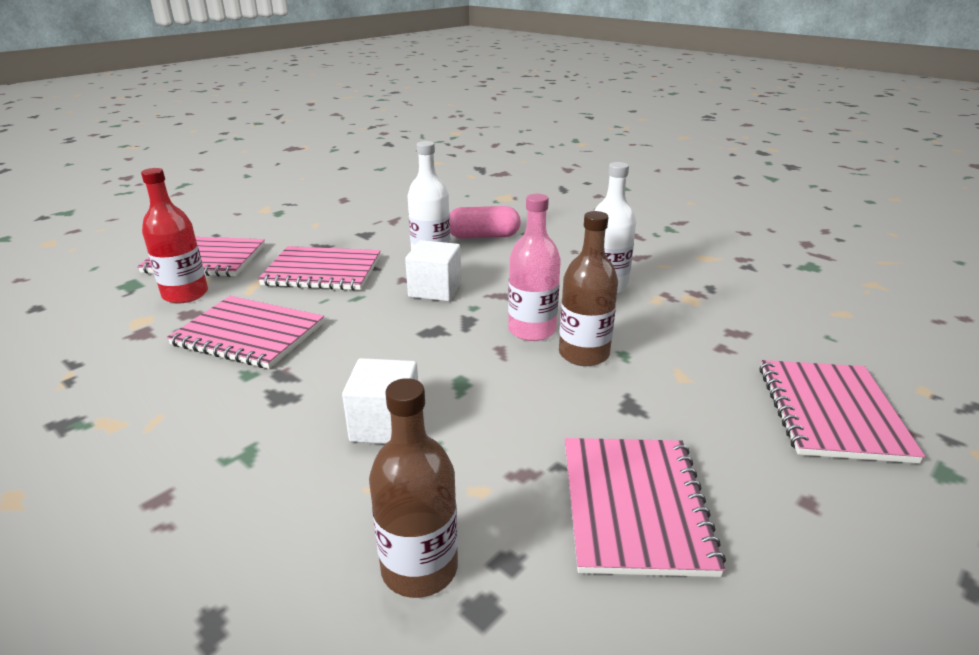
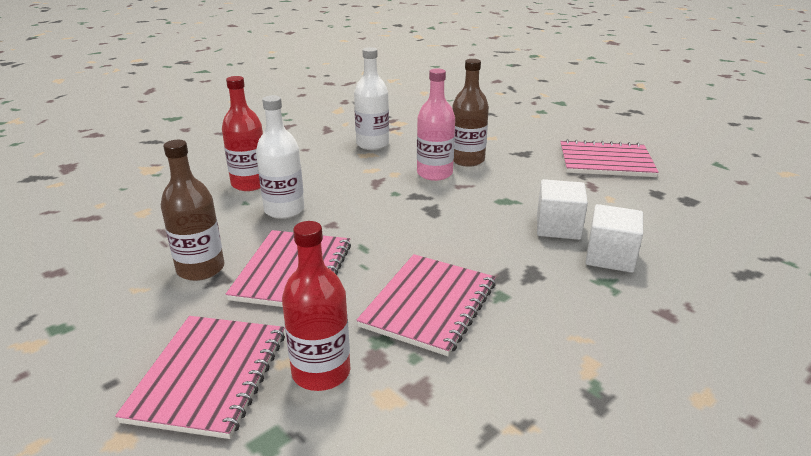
camera: 85 degrees left, 0 degrees up
brown bottle [369,378,458,598] -> brown bottle moved to [161,140,224,281]
white cube [405,240,461,301] -> white cube moved to [586,204,643,273]
pink capsule [450,206,521,239] -> red bottle [222,76,263,191]
pink notebook [759,360,925,463] -> none

